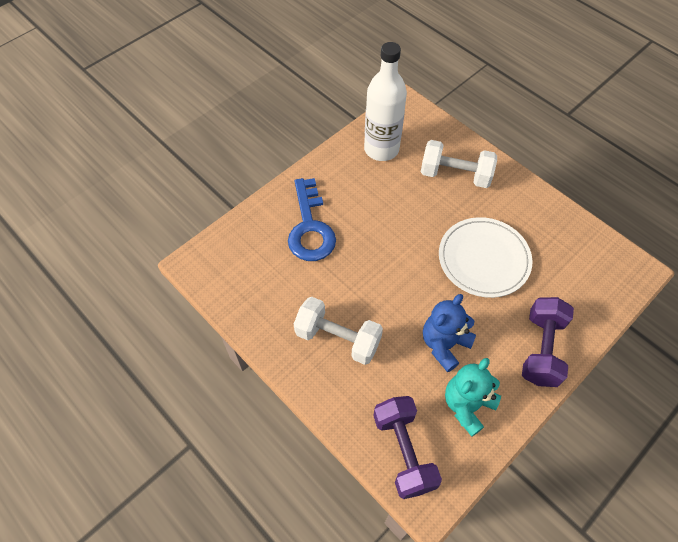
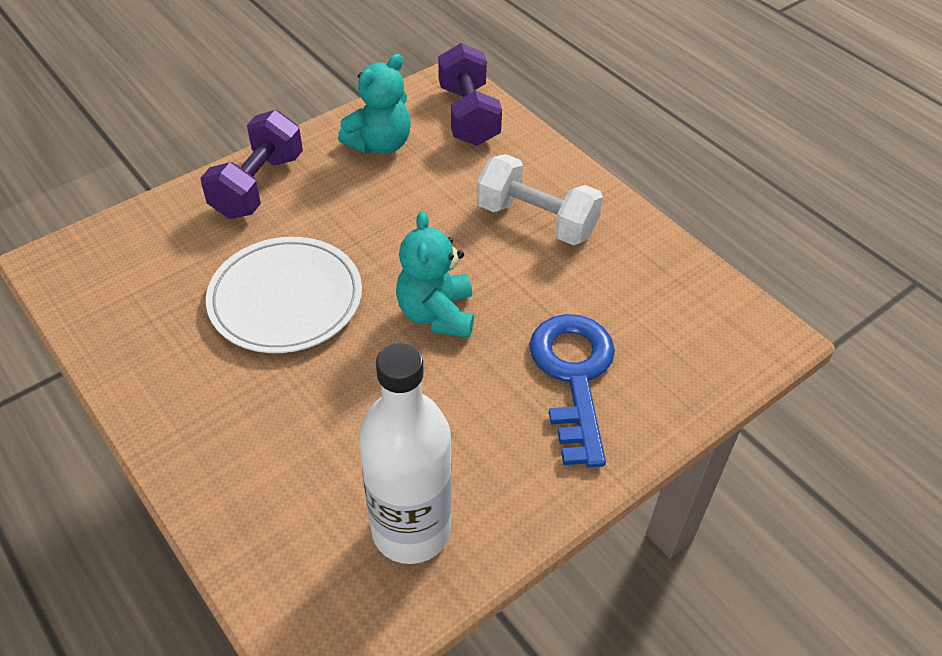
camera: 175 degrees left, 10 degrees down
white dumbbell [421,140,497,188] -> none
blue teddy bear [423,294,476,372] -> none
none -> turquoise teddy bear [396,211,474,338]

